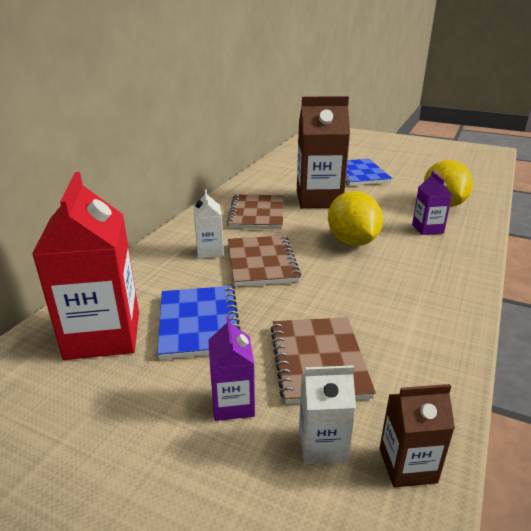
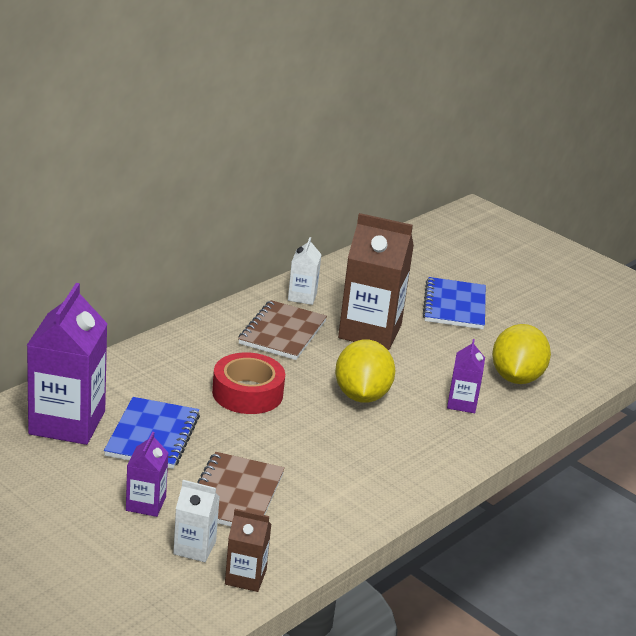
camera: 15 degrees right, 0 degrees up
red carton [32,172,139,360] -> purple carton [27,283,108,445]
white carton [194,189,224,259] -> white carton moved to [288,237,322,305]
brown notebook [228,235,301,287] -> red tape [212,352,285,414]

